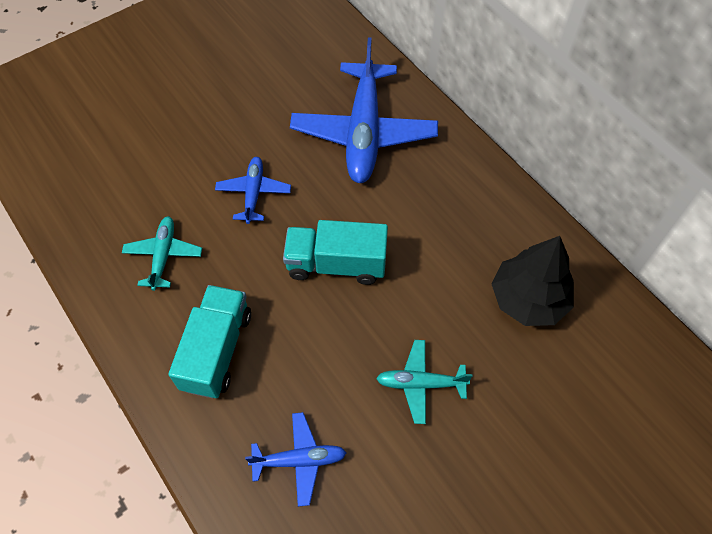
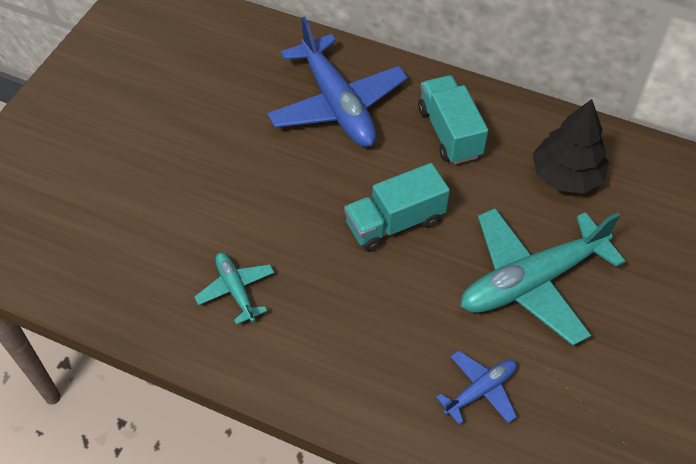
camera: 30 degrees left, 5 degrees down
turquoise truck [168,285,251,399] -> turquoise truck moved to [418,75,488,164]
blue plane [215,157,291,224] -> none
turquoise plane [376,340,473,424] -> turquoise plane [460,208,625,346], size x2.03

